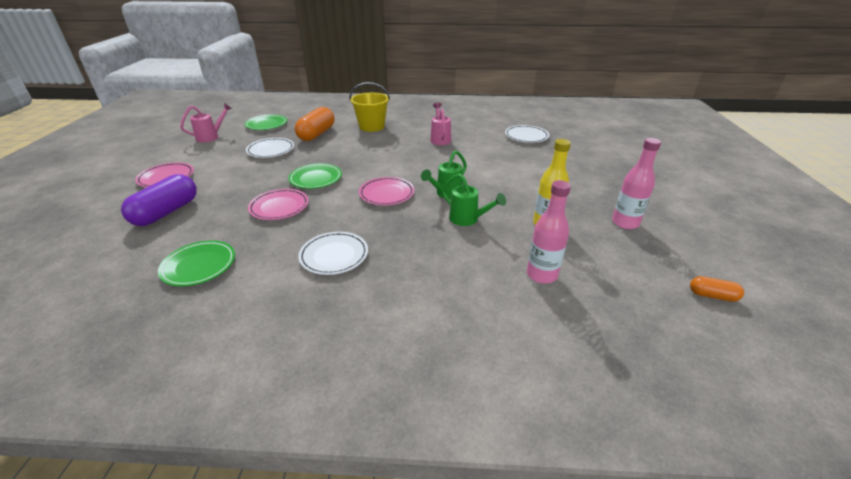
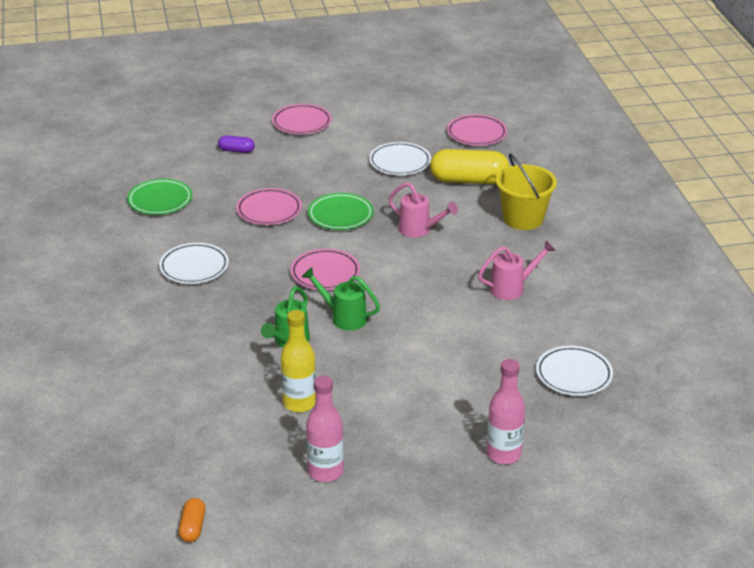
camera: 75 degrees right, 0 degrees up
purple capsule [121,174,197,226] -> purple capsule [218,135,255,153], size x0.49
pink watering can [180,103,232,142] -> pink watering can moved to [388,182,458,238]
green plate [244,114,287,130] -> pink plate [447,114,507,146]
orange capsule [295,107,334,141] -> yellow capsule [430,149,509,184]
pink bottle [527,180,571,284] -> pink bottle moved to [487,359,525,464]

